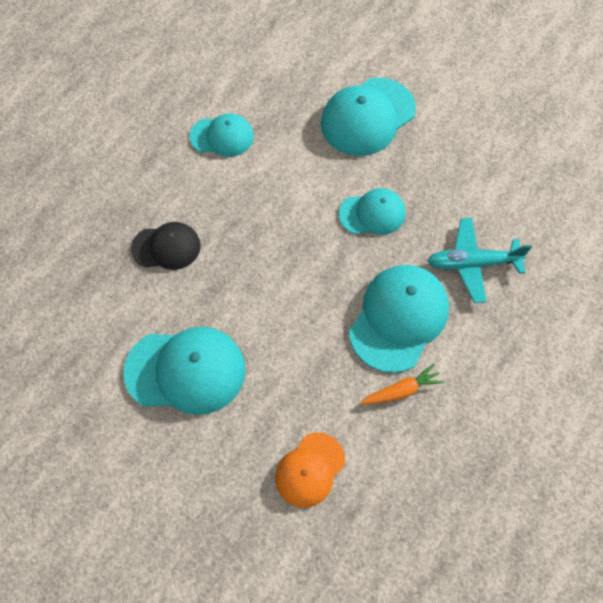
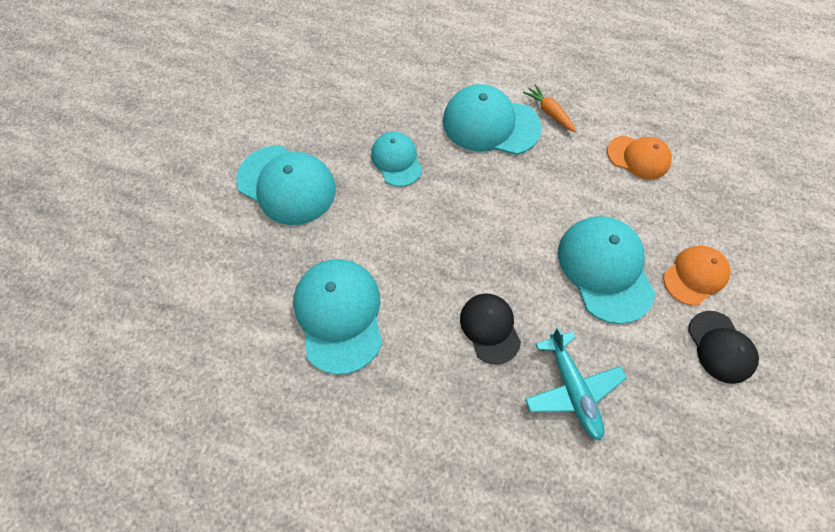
camera: 105 degrees left, 0 degrees up
turquoise cap [190,113,254,157] -> turquoise cap [293,259,382,375], size x1.63
turquoise plane [427,218,532,303] -> turquoise plane moved to [525,327,627,441]
none -> orange cap [663,246,731,305]
none -> black cap [688,311,759,384]

